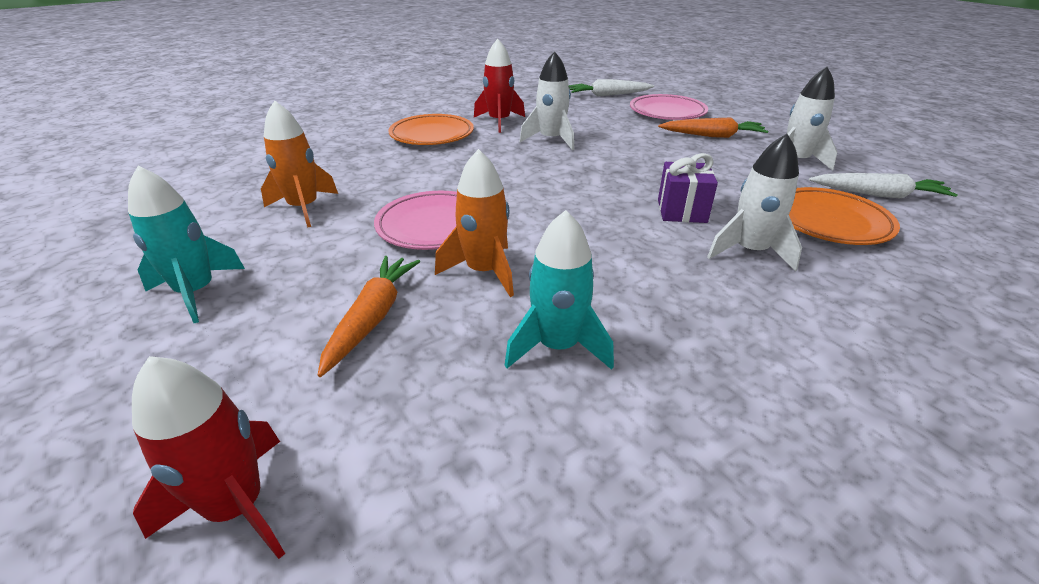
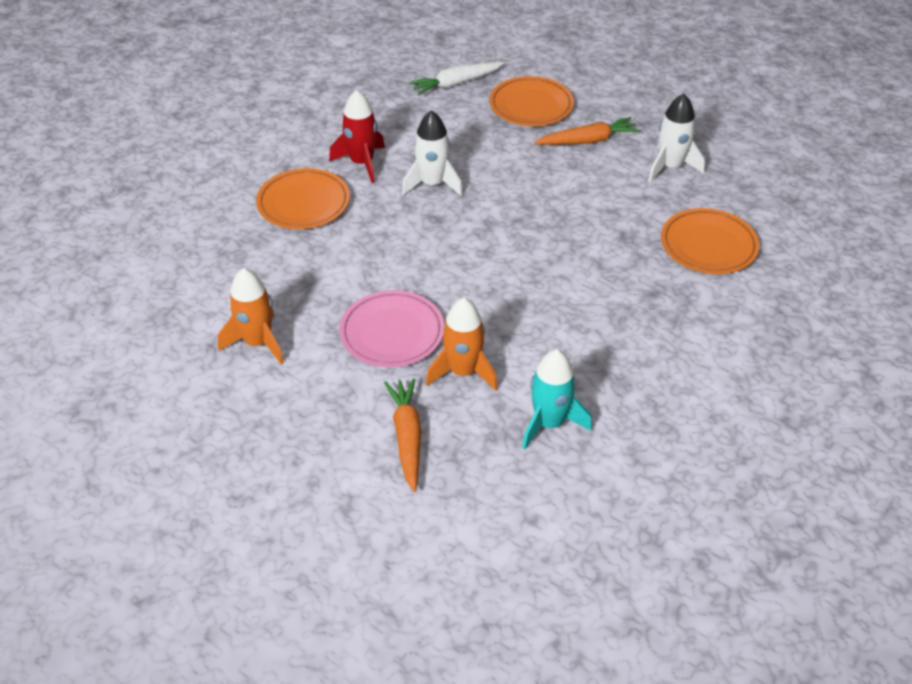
camera: 20 degrees left, 10 degrees up
turquoise rocket [128,166,245,323] -> none
red rocket [132,356,285,559] -> none
pink plate [630,94,708,120] -> orange plate [489,76,574,126]
purple gift [658,153,718,223] -> none
white rocket [707,133,802,271] -> none
white carrot [809,173,958,198] -> none

